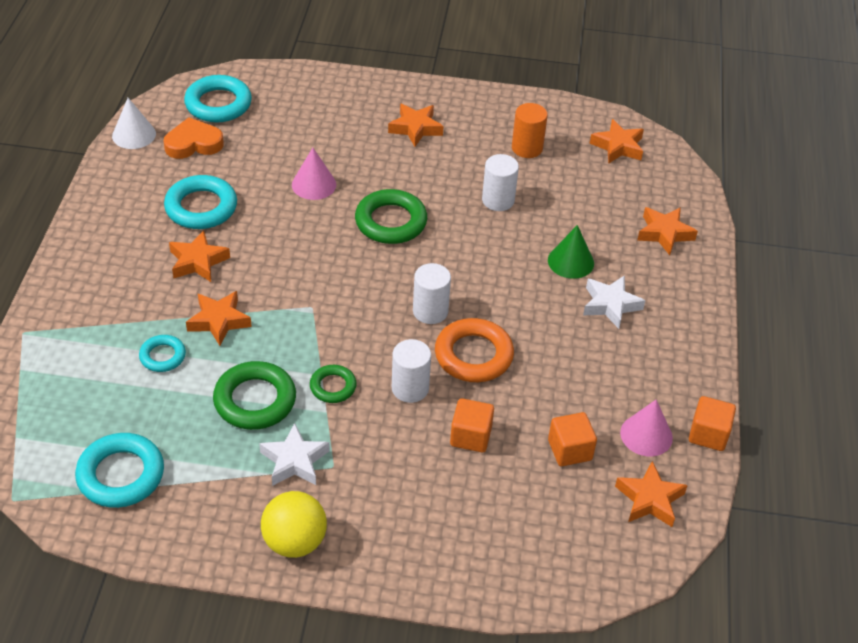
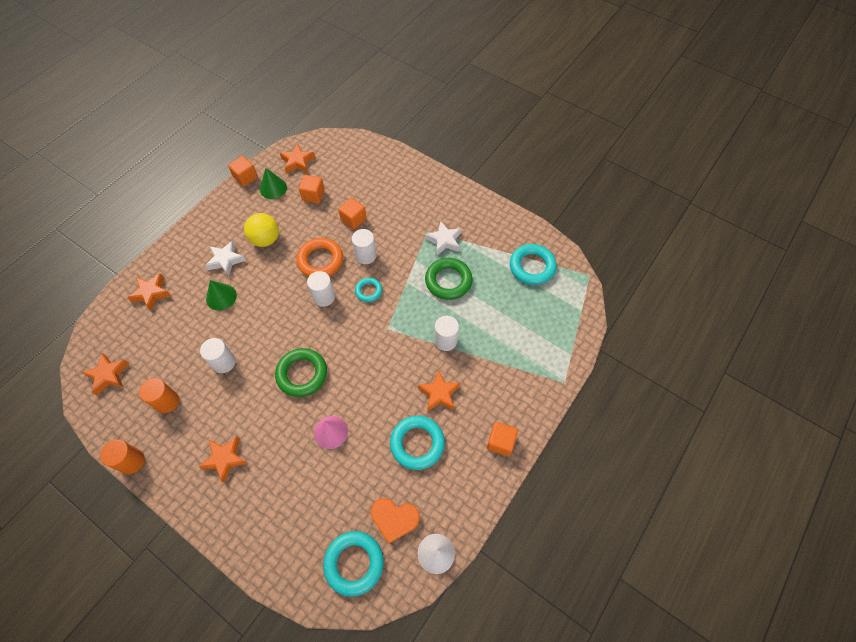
camera: 150 degrees left, 15 degrees up
turquoise ring [139,335,186,372] -> turquoise ring moved to [355,278,382,302]
orange star [186,291,252,346] -> white cylinder [434,316,459,351]
yellow ball [261,491,327,558] -> yellow ball moved to [244,213,279,247]
green ring [310,365,357,403] -> none
pink cone [620,400,673,456] -> green cone [260,168,287,199]
none -> orange cylinder [100,439,145,474]
none -> orange cube [487,422,518,456]

